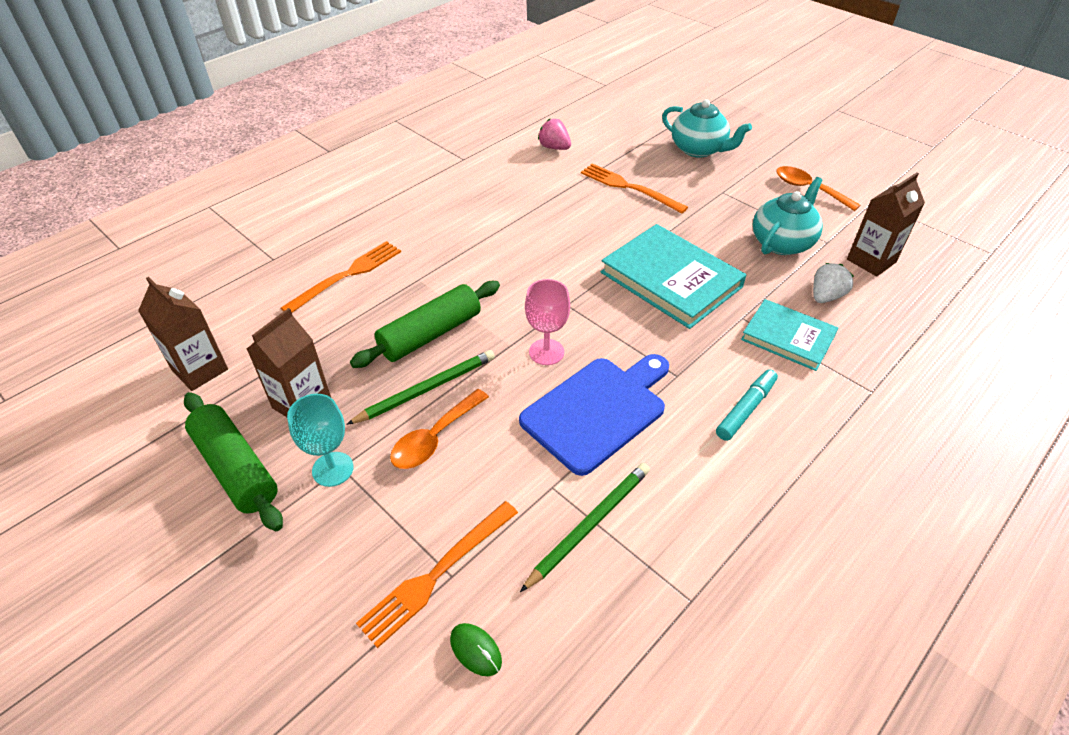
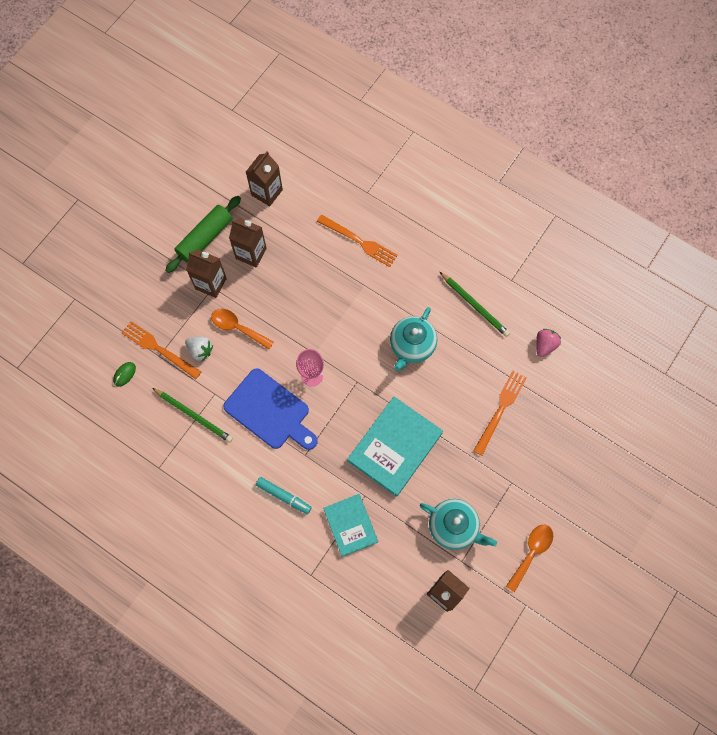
camera: 80 degrees right, 25 degrees up
turquoise goblet [287,394,354,487] -> brown carton [186,249,227,298]
green pencil [346,350,495,425] -> green pencil moved to [440,272,510,337]
green rolling pin [350,281,500,368] -> none
turquoise teapot [662,99,752,158] -> turquoise teapot moved to [390,307,437,371]
turquoise book [741,299,838,371] -> turquoise book turned 45 degrees counterclockwise [323,494,378,557]
white strawberry [813,263,854,303] -> white strawberry moved to [185,337,213,361]

